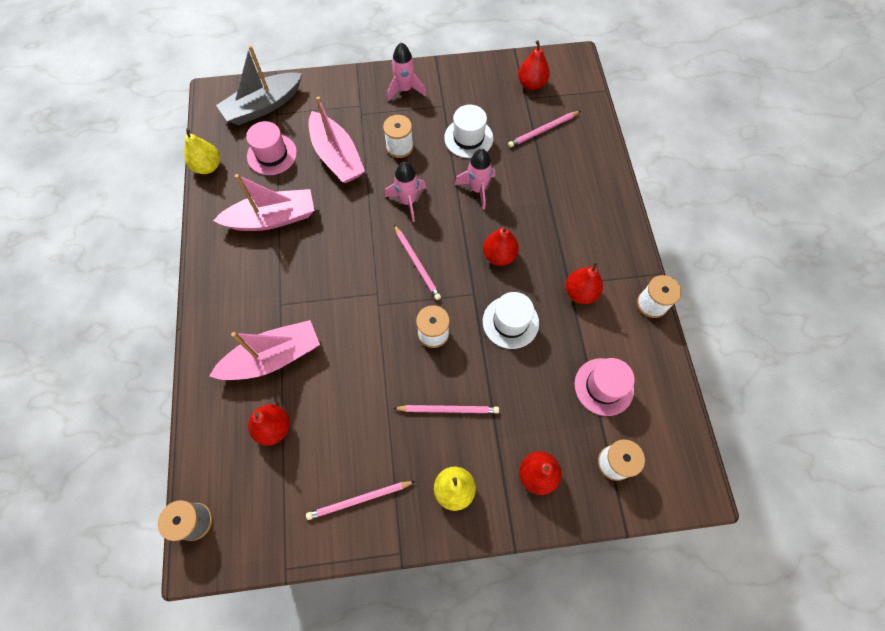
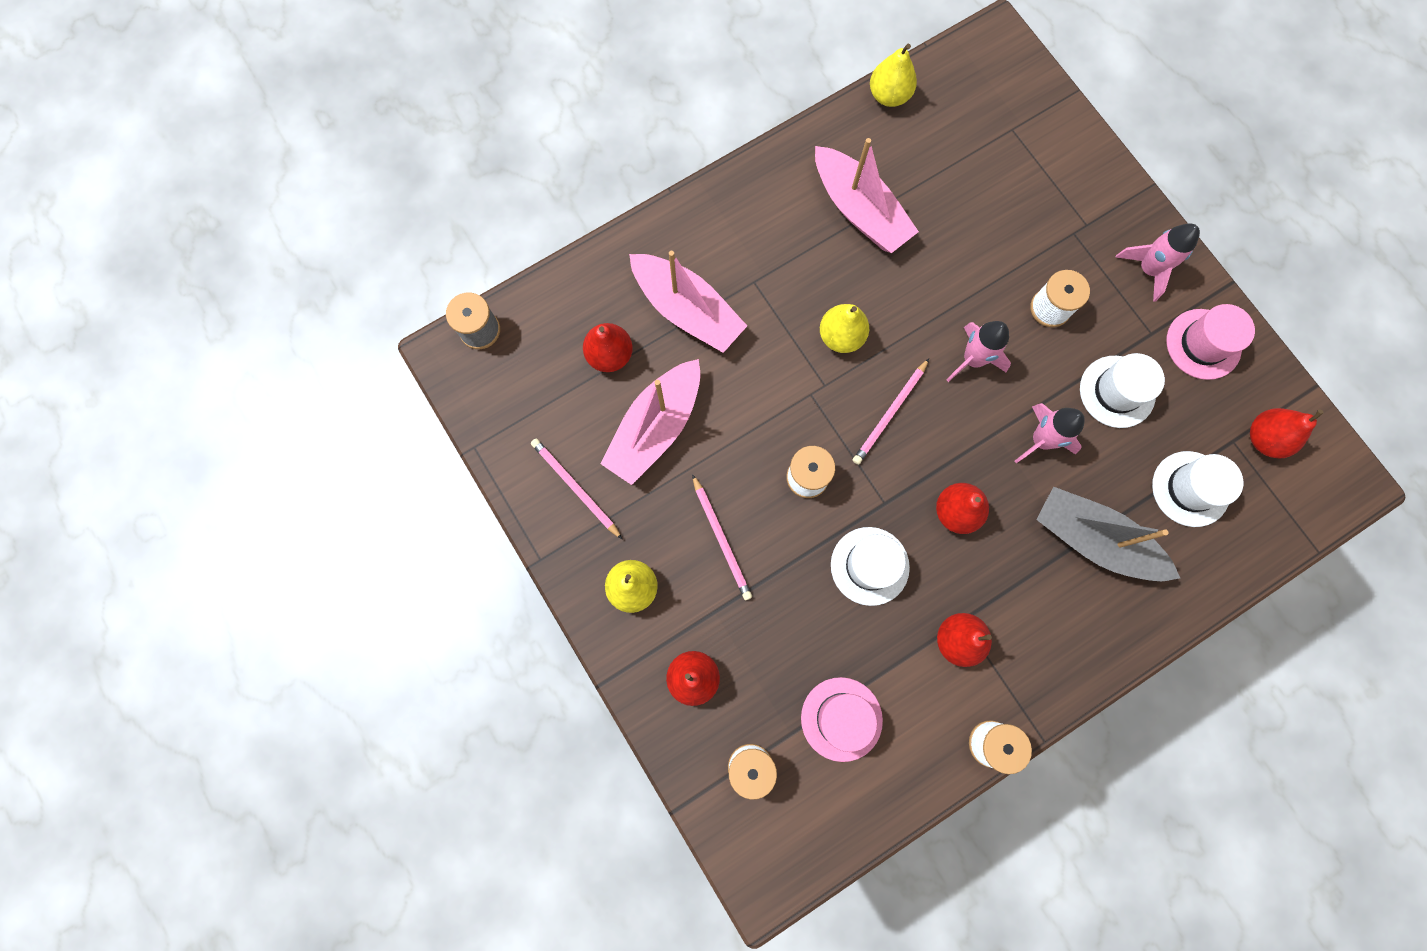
camera: 65 degrees right, 10 degrees up
grey boat [216,45,302,125] -> grey boat moved to [1036,486,1180,581]
pink hat [246,121,297,175] -> pink hat moved to [1166,304,1255,380]
pink boat [309,96,365,183] -> pink boat moved to [600,359,700,485]
pink pencil [508,111,580,147] -> white hat [1152,451,1243,527]
none -> yellow pear [820,304,869,353]

